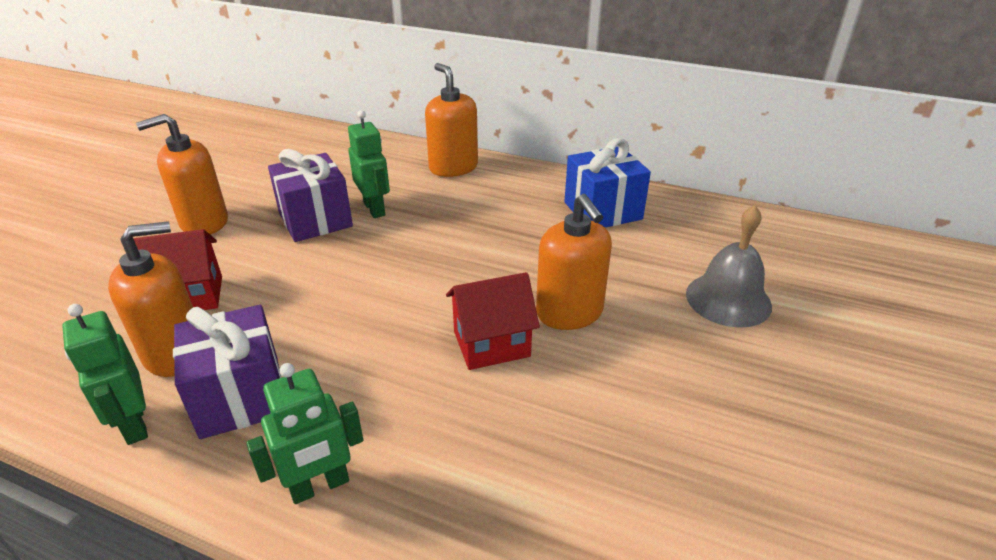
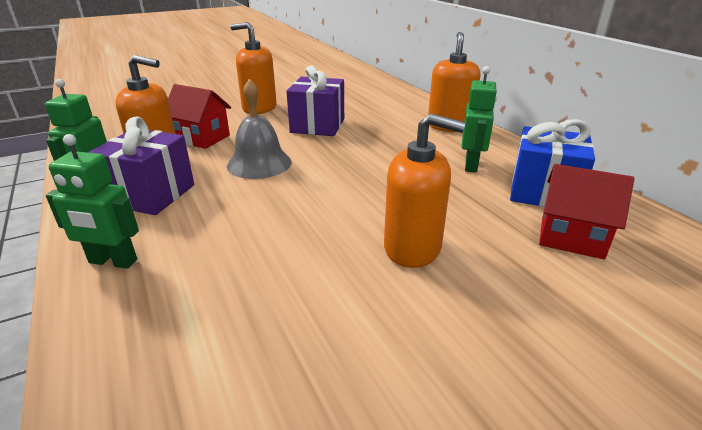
camera: 40 degrees right, 5 degrees down
green robot [348,110,390,218] -> green robot moved to [462,66,497,173]
red house [446,272,540,370] -> red house moved to [539,164,634,259]
orange soap dispenser [536,194,612,330] -> orange soap dispenser turned 90 degrees counterclockwise [384,113,466,268]
grey bell [686,205,772,328] -> grey bell moved to [227,79,292,179]

